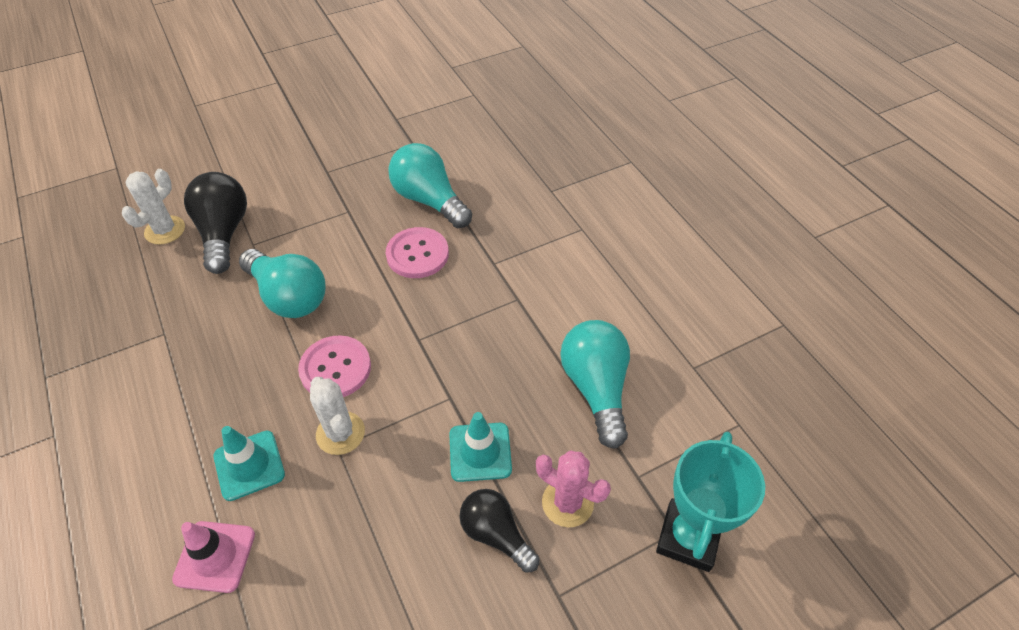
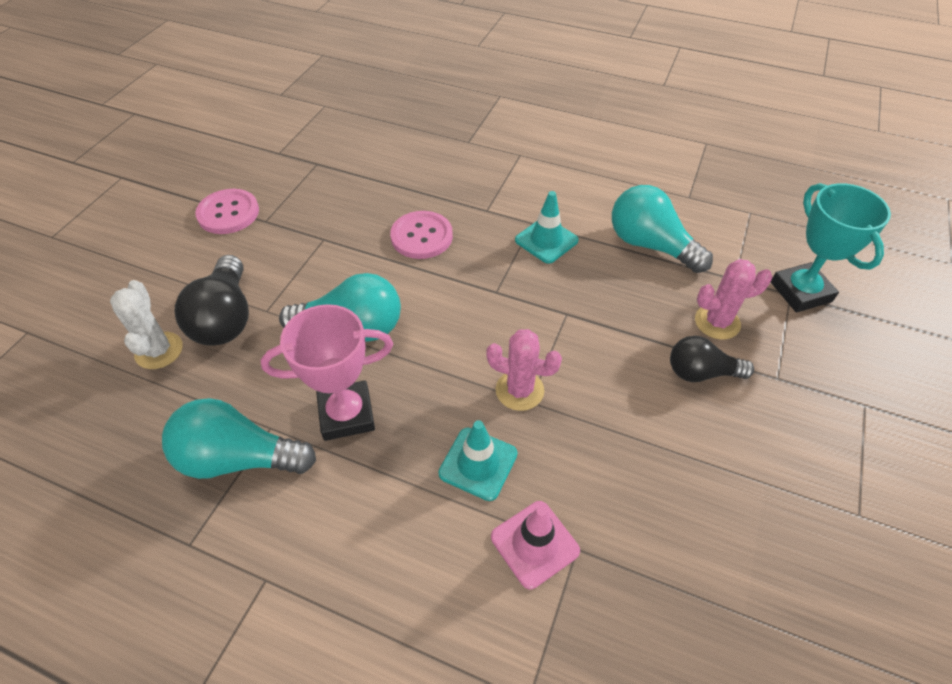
camera: 40 degrees left, 0 degrees up
black light bulb [184,172,247,274] -> black light bulb turned 135 degrees counterclockwise [175,255,249,346]
pink button [298,335,371,397] -> pink button moved to [195,189,259,234]
white cactus [310,377,365,455] -> pink cactus [486,329,562,411]
turquoise light bulb [388,143,472,228] -> turquoise light bulb moved to [162,398,316,479]
turquoise traffic cone [449,412,512,482] -> turquoise traffic cone moved to [515,191,579,264]
none -> pink trophy [261,304,393,441]

